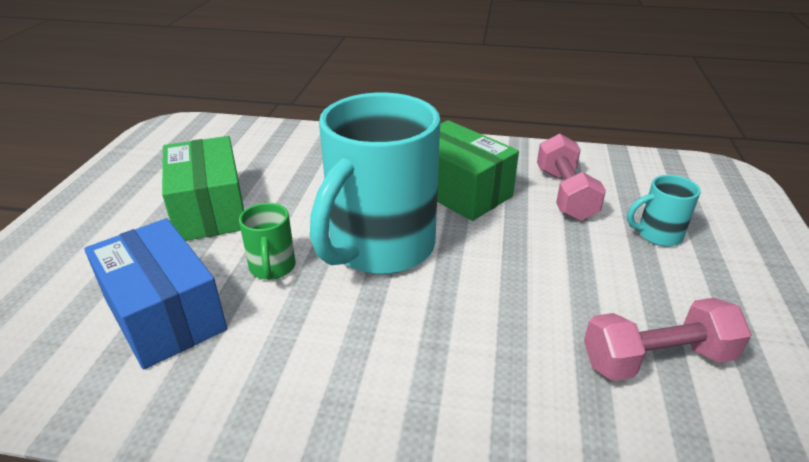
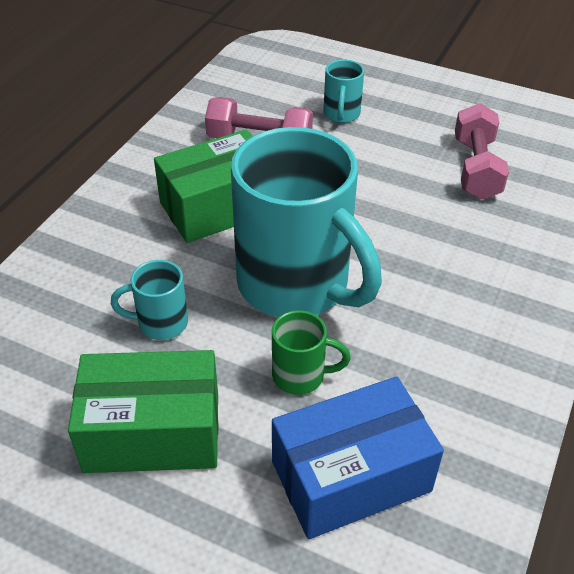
camera: 75 degrees left, 10 degrees up
none -> turquoise mug [111,260,188,340]

